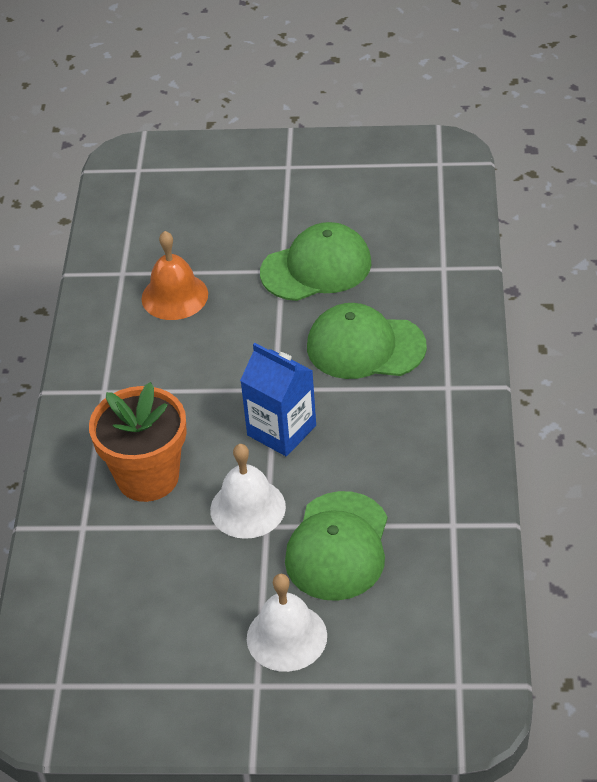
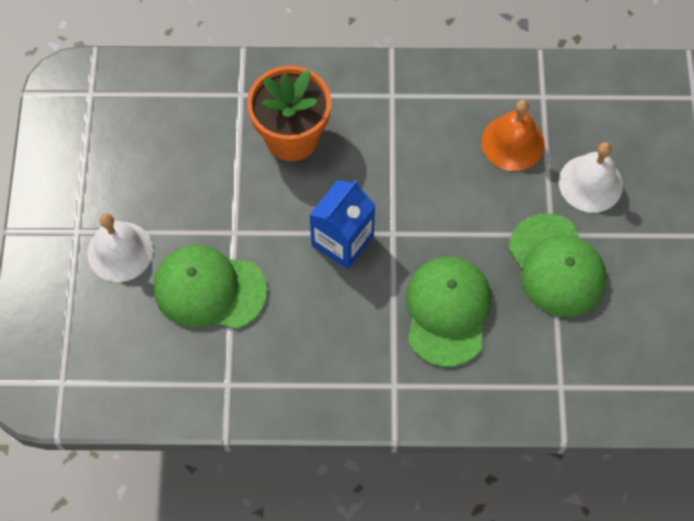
camera: 85 degrees right, 20 degrees up
white bell [210,444,286,539] -> white bell moved to [559,142,623,213]

